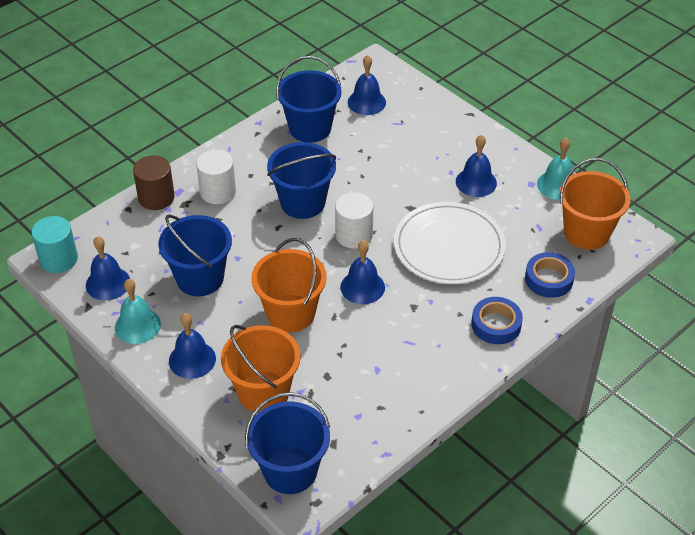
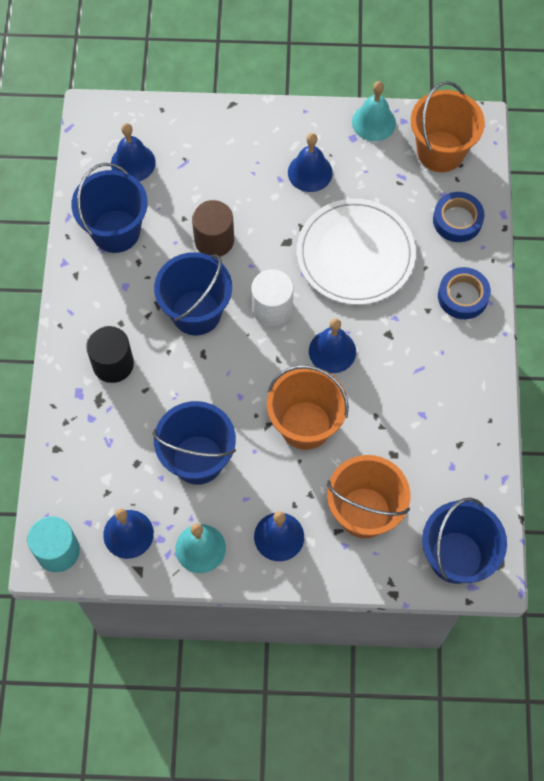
camera: 45 degrees left, 20 degrees up
brown cylinder [133,155,175,210] -> brown cylinder moved to [192,200,234,256]
white cylinder [196,150,236,204] -> black cylinder [86,326,134,383]

